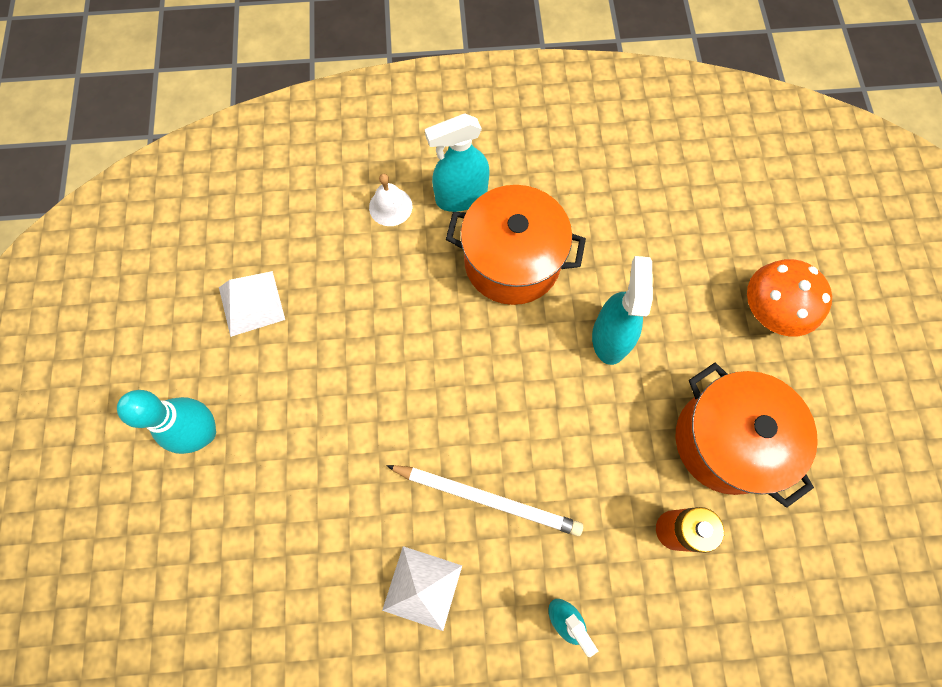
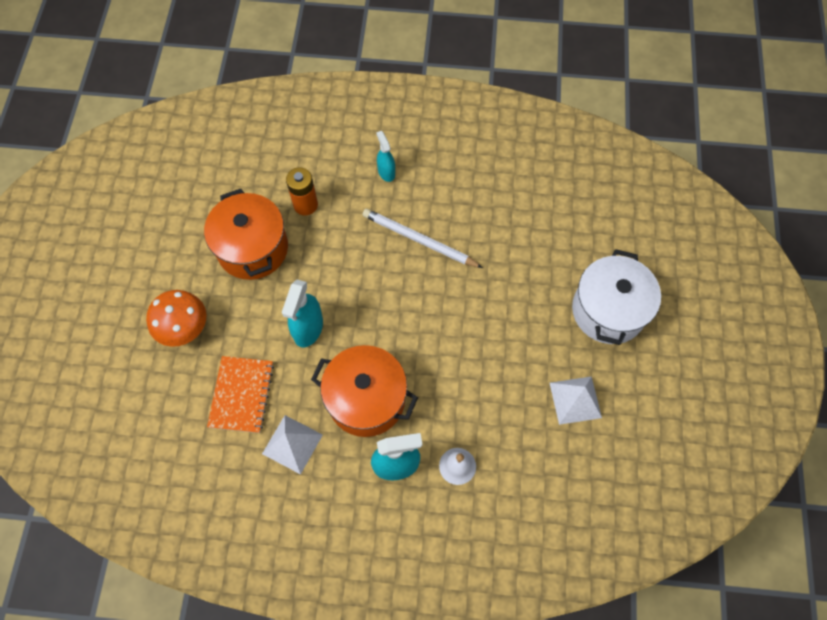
camera: 170 degrees left, 5 degrees down
turquoise bowling pin [117,390,216,454] -> white pot [572,249,661,345]
white pyramid [382,546,462,631] -> white pyramid moved to [262,415,323,474]
none -> orange notebook [207,356,274,433]

